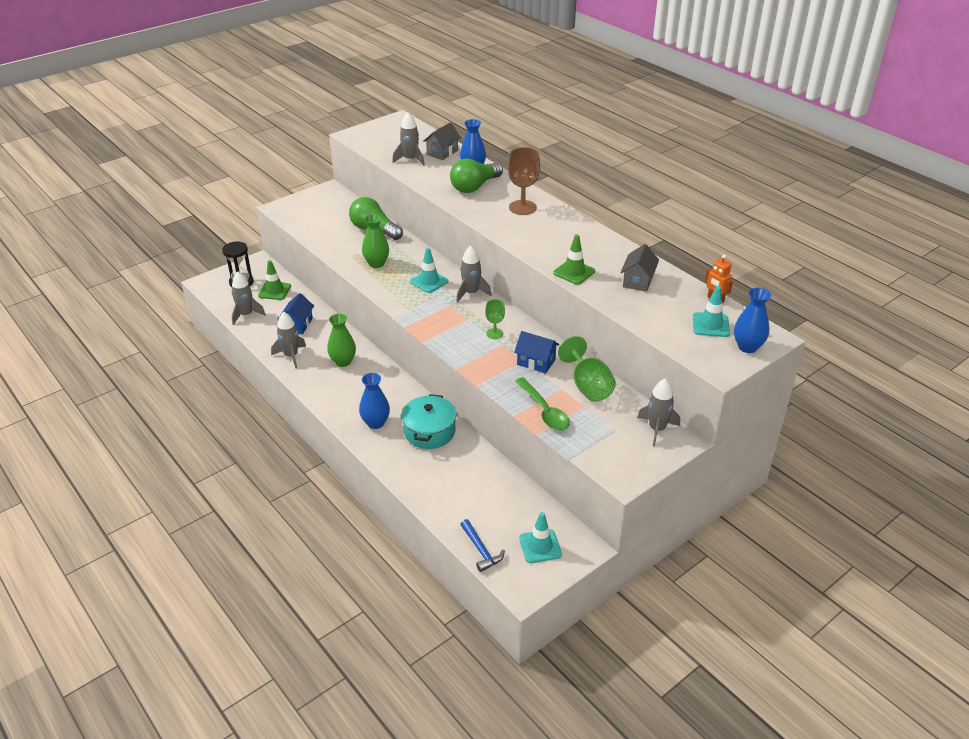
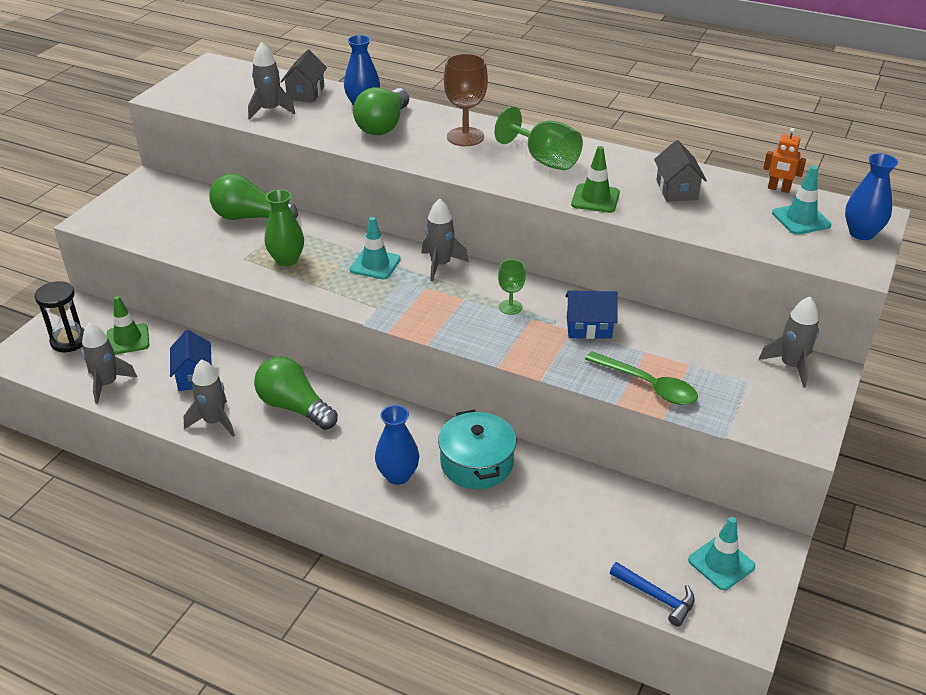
camera: 25 degrees left, 0 degrees up
green vase [327,314,356,367] -> green light bulb [254,357,338,430]
green goblet [558,336,616,401] -> green goblet moved to [495,107,583,170]

